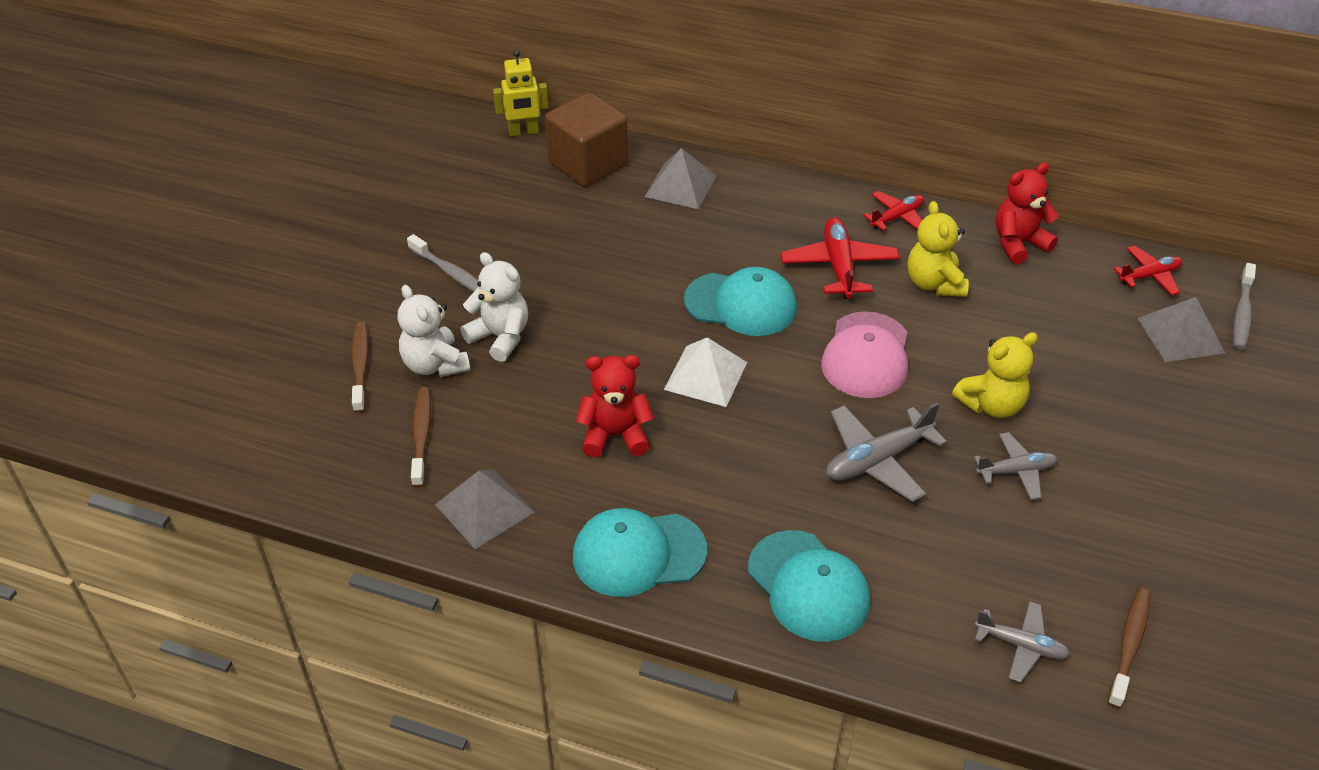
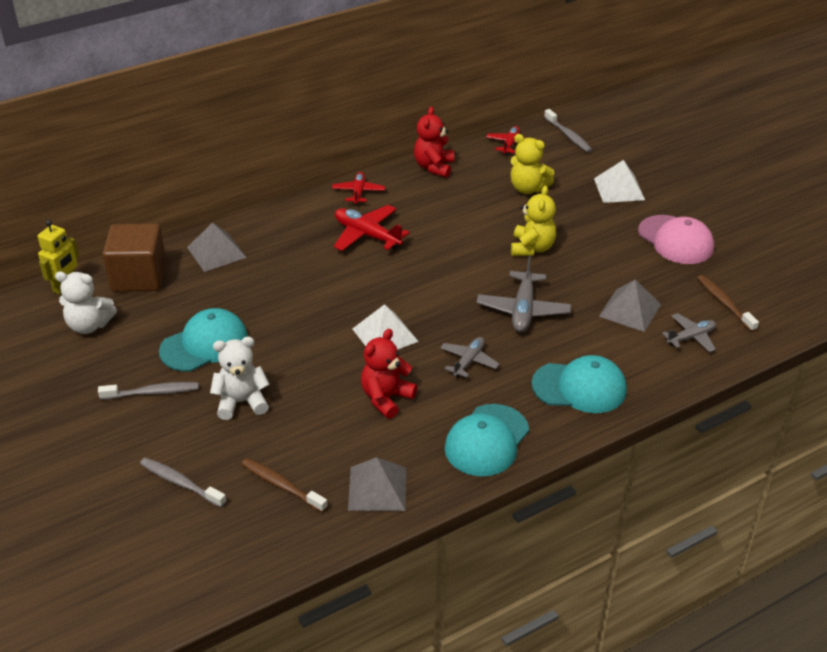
camera: 50 degrees left, 5 degrees down
brown toothbrush [351,322,369,413] -> grey toothbrush [140,458,227,508]
white teddy bear [397,285,470,377] -> white teddy bear moved to [55,272,117,334]
turquoise cap [684,267,797,336] -> turquoise cap moved to [159,308,248,371]
pink cap [821,312,908,398] -> pink cap moved to [638,215,714,264]
yellow teddy bear [908,201,969,297] -> yellow teddy bear moved to [511,134,554,194]
grey plane [974,432,1058,500] -> grey plane moved to [440,337,500,378]
grey pyramid [1137,297,1225,362] -> grey pyramid moved to [599,280,661,332]
none -> white pyramid [594,160,645,203]

